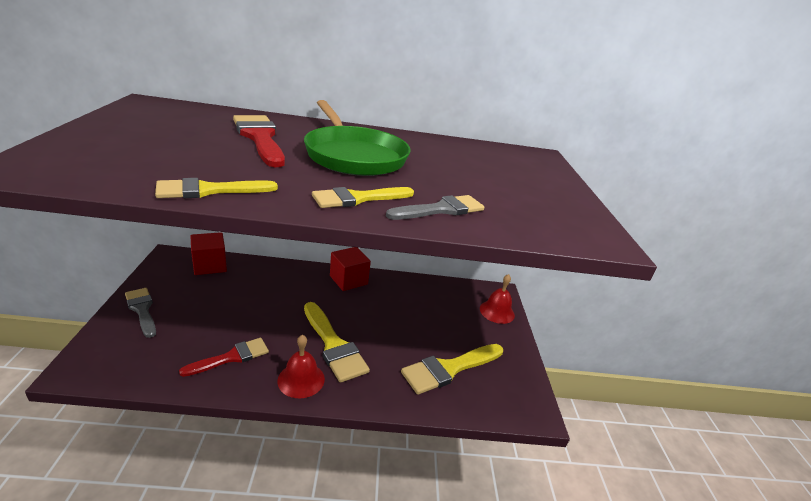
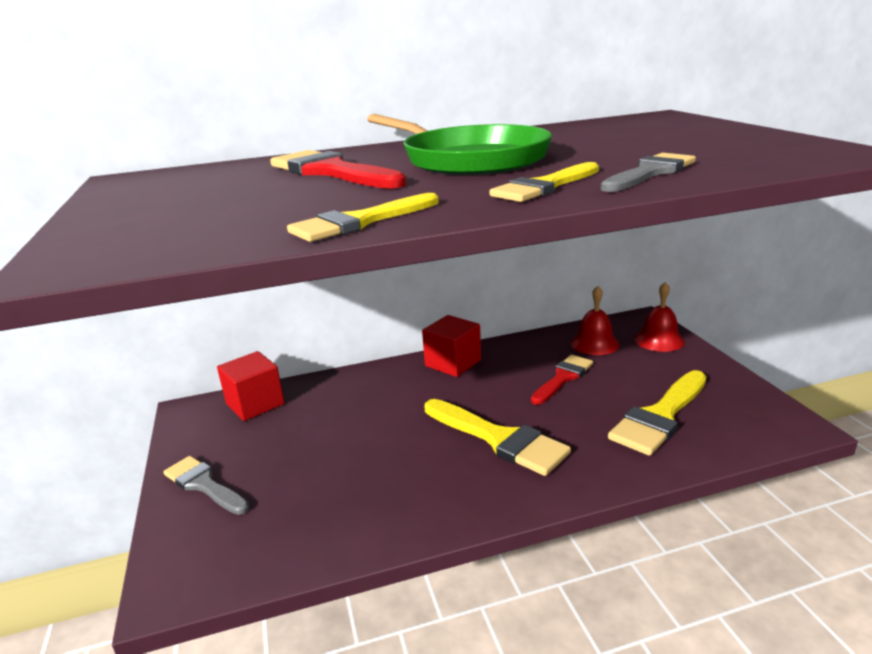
camera: 10 degrees left, 5 degrees down
red brush [179,338,269,377] -> red brush moved to [531,355,593,405]
red bell [277,335,325,398] -> red bell moved to [570,286,620,355]

